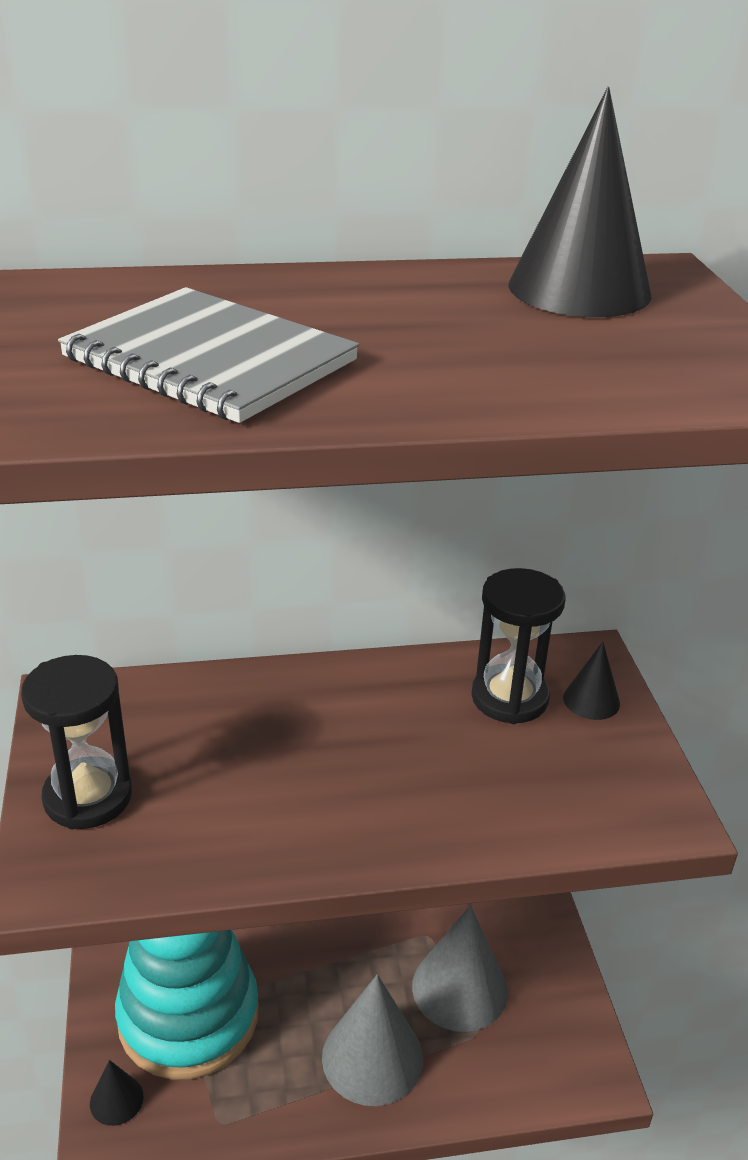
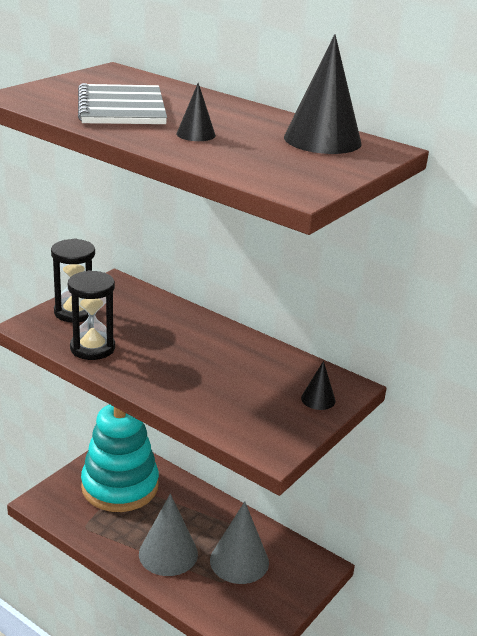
camera: 45 degrees right, 5 degrees down
black cone [90,1060,144,1126] -> black cone moved to [176,83,216,141]
black hourglass [471,568,565,724] -> black hourglass moved to [68,270,115,360]

